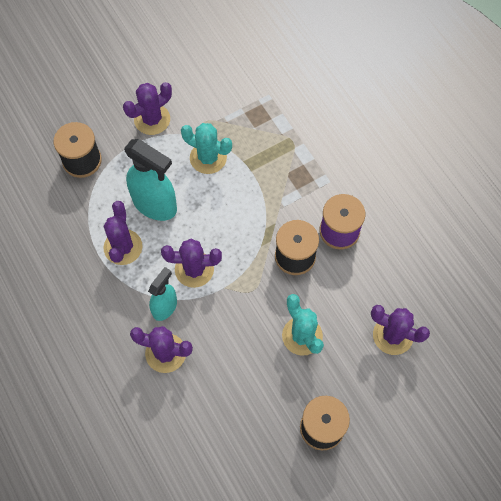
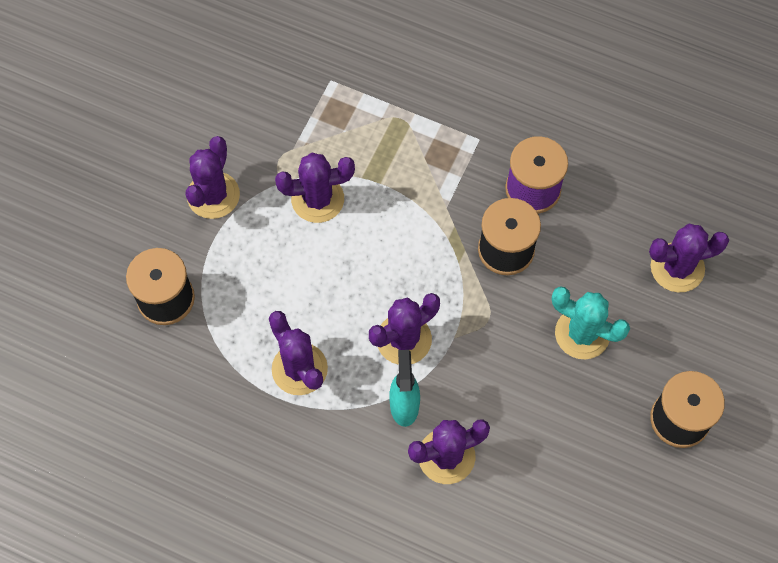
camera: 35 degrees left, 0 degrees up
turquoise spray bottle [124,139,177,221] -> none
turquoise cactus [181,123,232,174] -> purple cactus [275,153,355,223]

